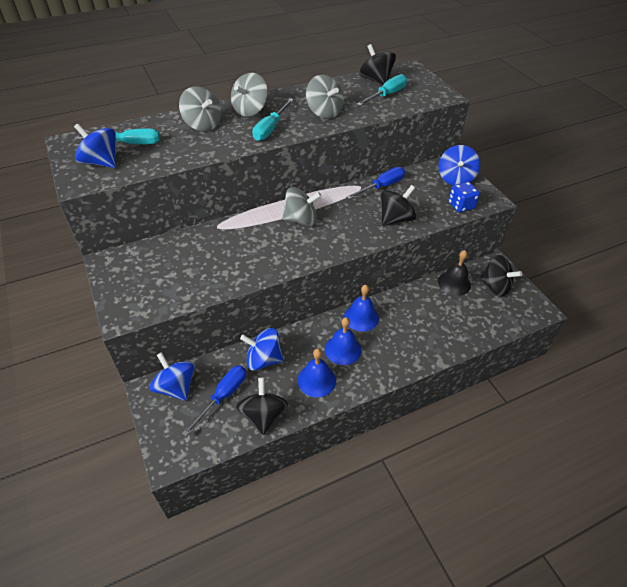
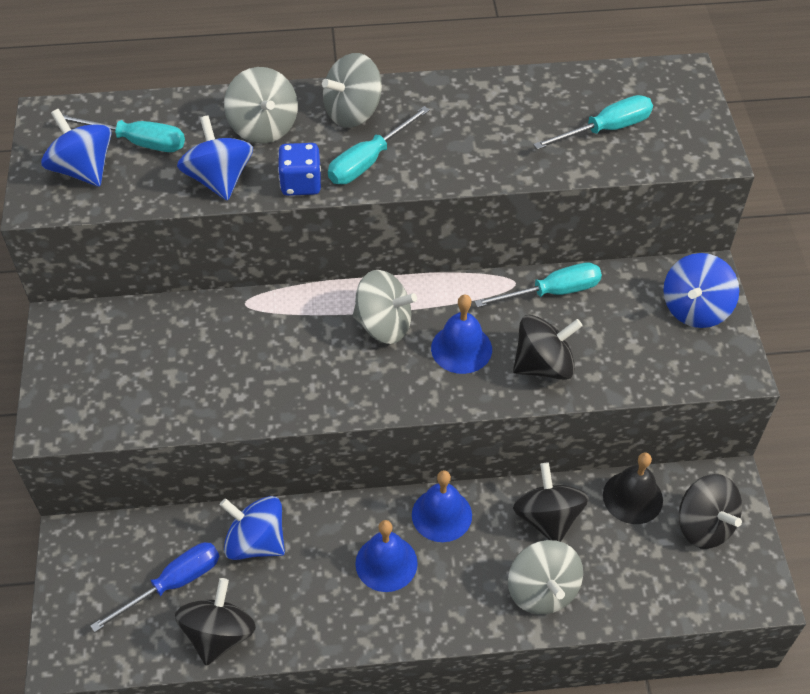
camera: 20 degrees right, 5 degrees up
blue spinning top [149,352,195,401] -> blue spinning top moved to [177,115,253,201]
blue bell [298,349,336,397] -> blue bell moved to [431,294,492,374]
grey spinning top [306,75,344,119] -> grey spinning top moved to [508,540,583,615]
blue screwdriver [346,167,405,199] -> turquoise screwdriver [474,262,602,308]
black spinning top [359,44,396,85] -> black spinning top moved to [513,463,589,542]
blue dice [449,182,480,212] -> blue dice moved to [278,143,321,196]

